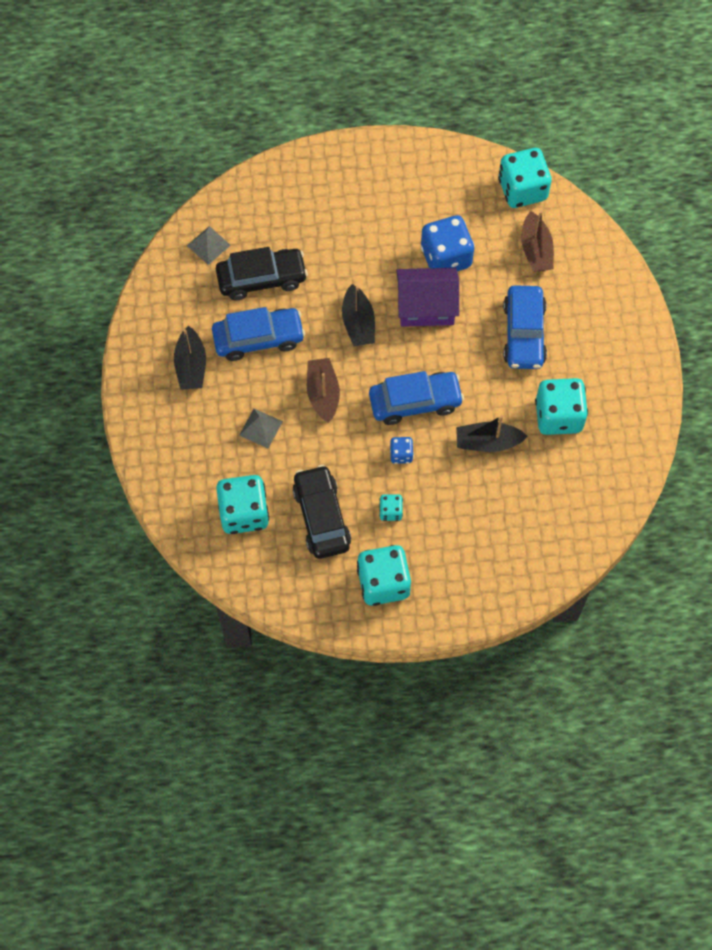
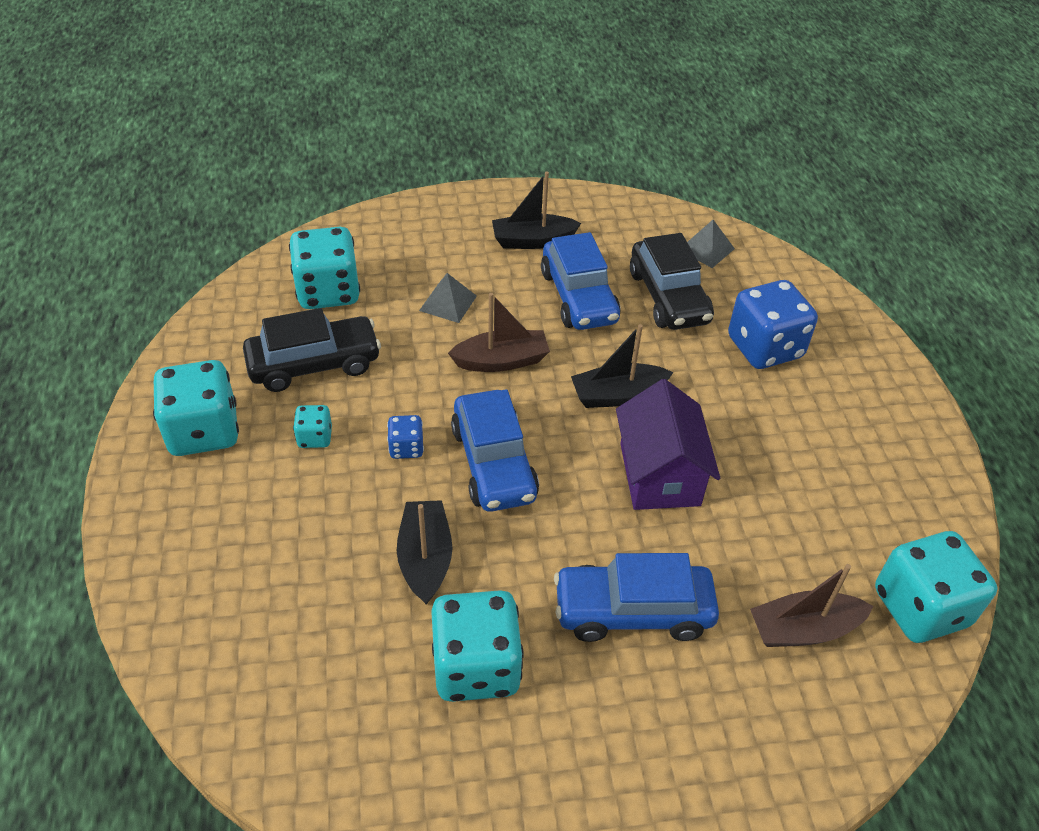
camera: 85 degrees right, 20 degrees down
blue dice [421,215,474,271] -> blue dice moved to [728,280,818,369]

